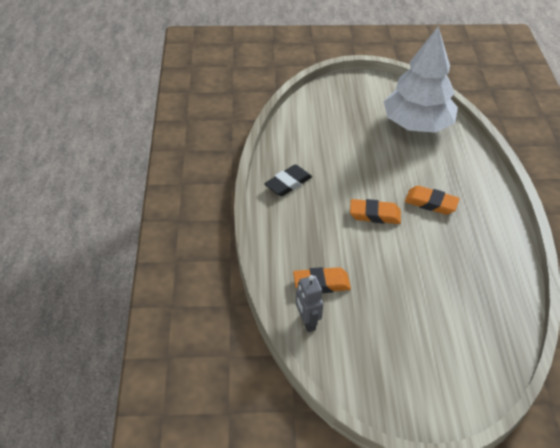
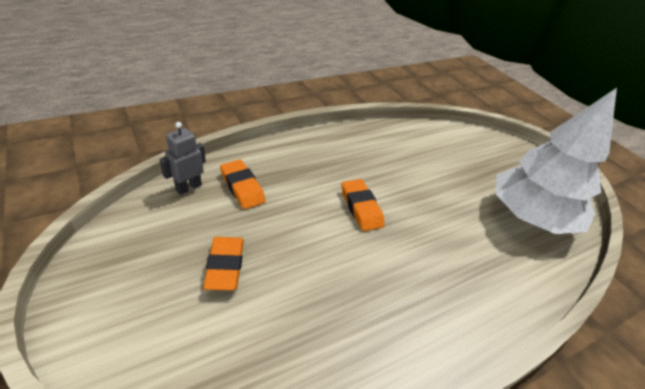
camera: 60 degrees right, 5 degrees down
black eraser [264,164,312,196] -> none
orange eraser [405,186,460,215] -> orange eraser moved to [203,237,244,290]

